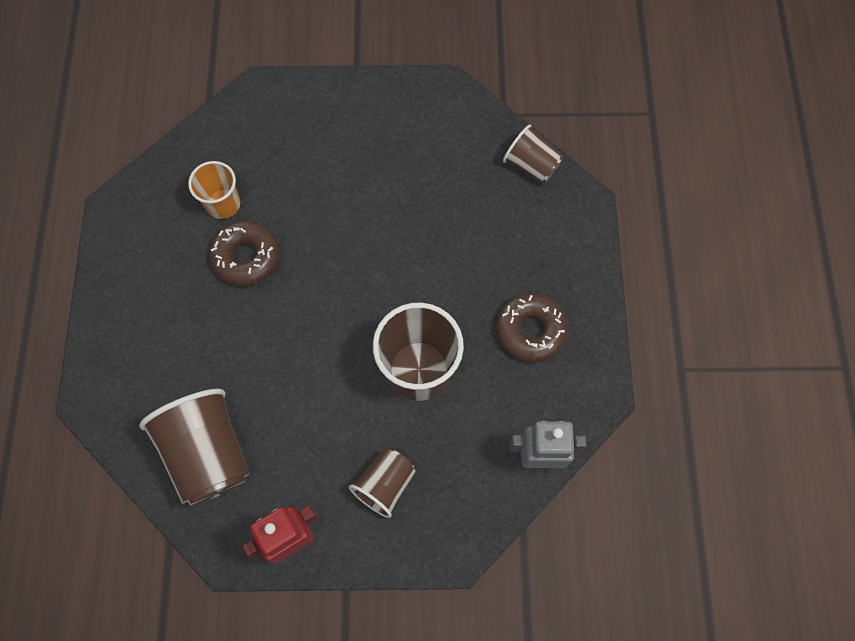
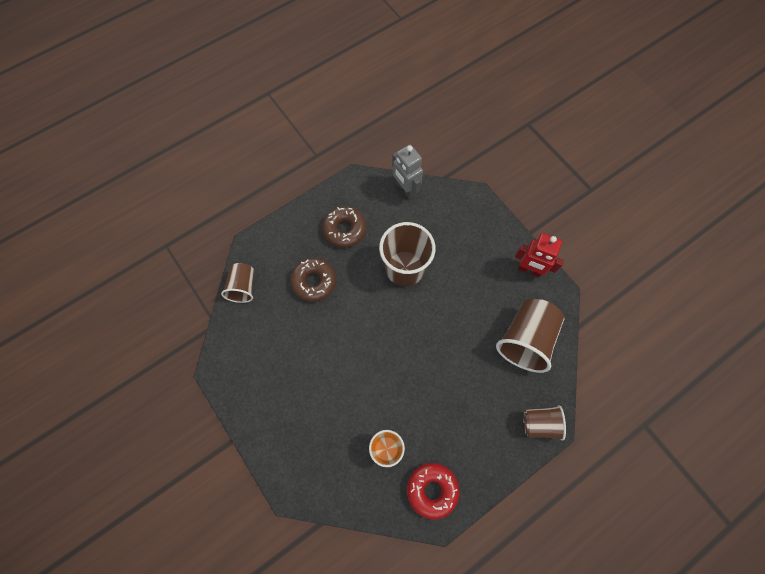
camera: 125 degrees left, 0 degrees up
brown donut [209,220,280,286] -> brown donut moved to [290,258,336,302]
brown cup [349,448,416,518] -> brown cup moved to [523,405,566,440]
none -> red donut [407,463,459,519]

